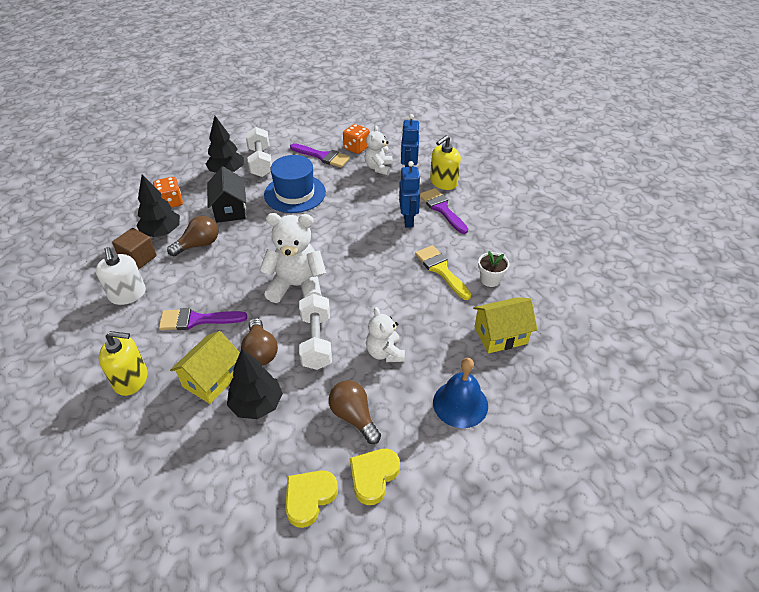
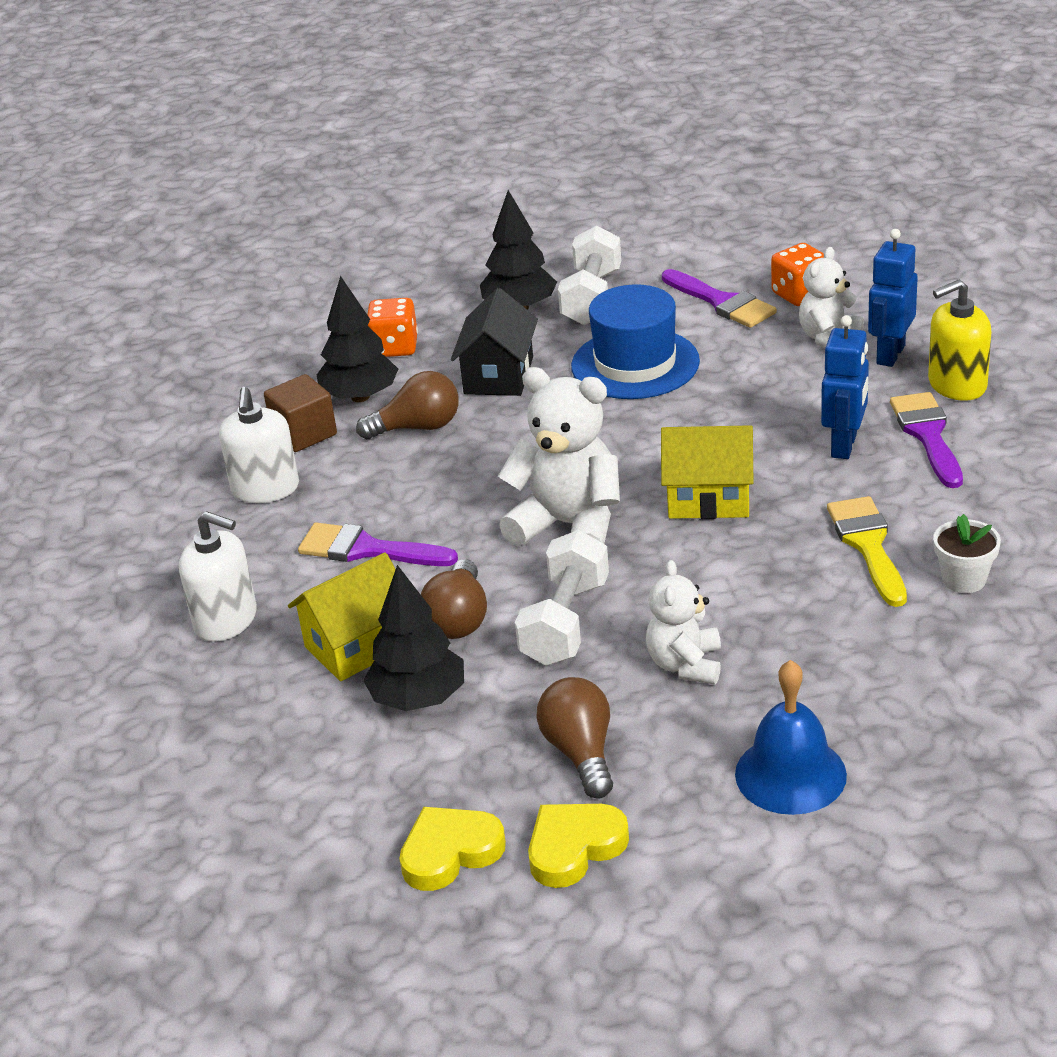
camera: 25 degrees right, 10 degrees down
yellow soap dispenser [99,331,147,396] -> white soap dispenser [179,511,257,642]
yellow house [473,297,537,353] -> yellow house moved to [661,425,754,519]

